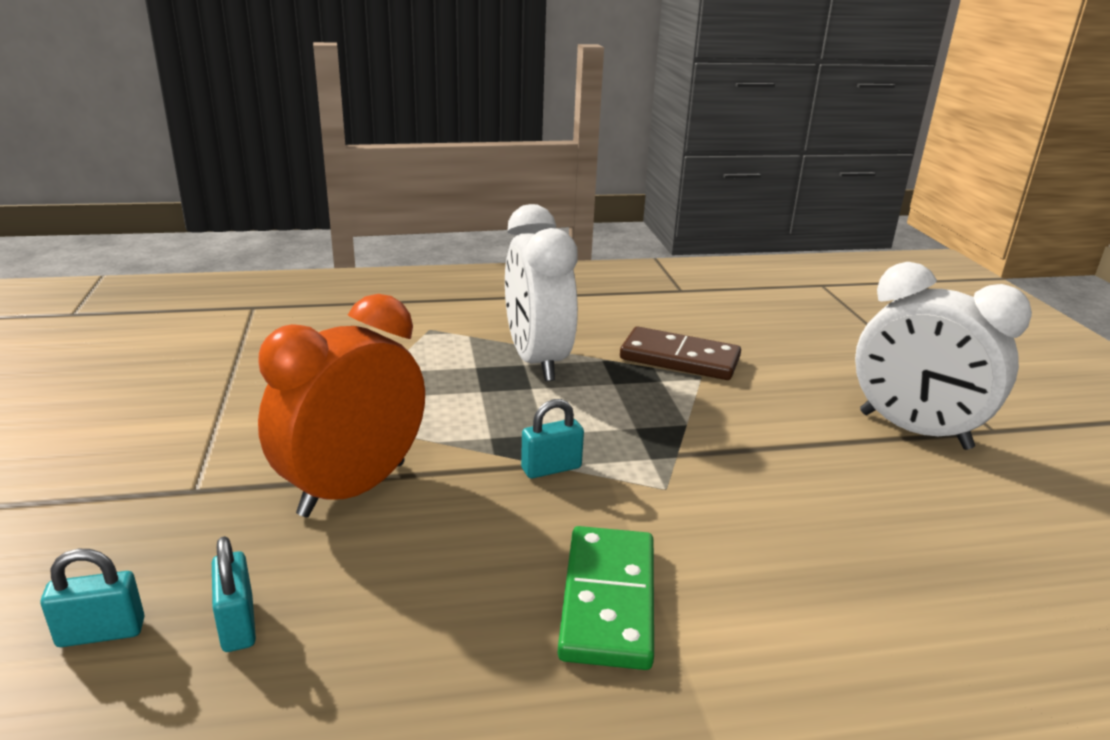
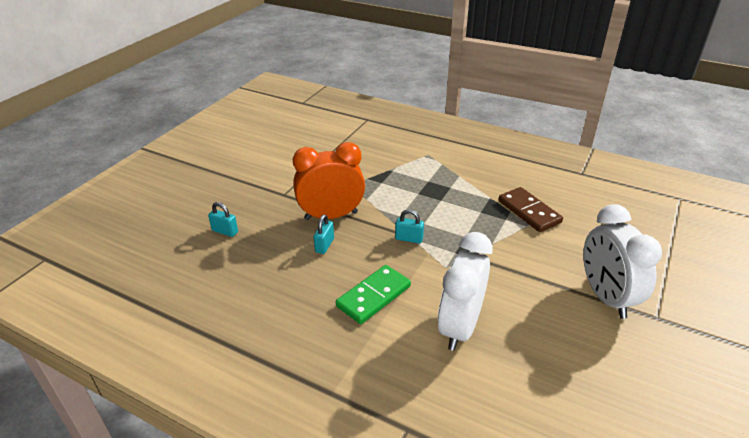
camera: 40 degrees right, 10 degrees up
turquoise padlock [212,536,256,652] -> turquoise padlock moved to [314,214,334,254]
white clock [505,204,578,381] -> white clock moved to [438,232,493,351]

